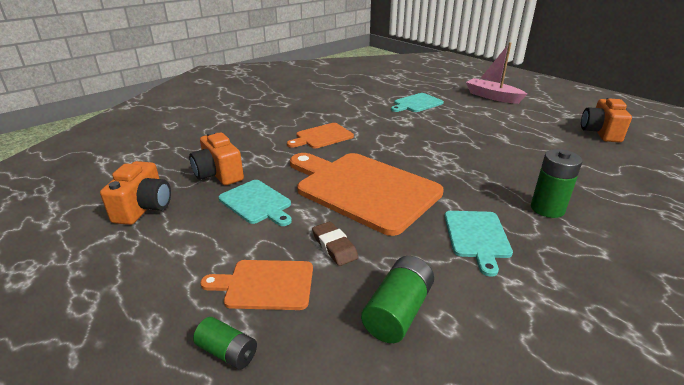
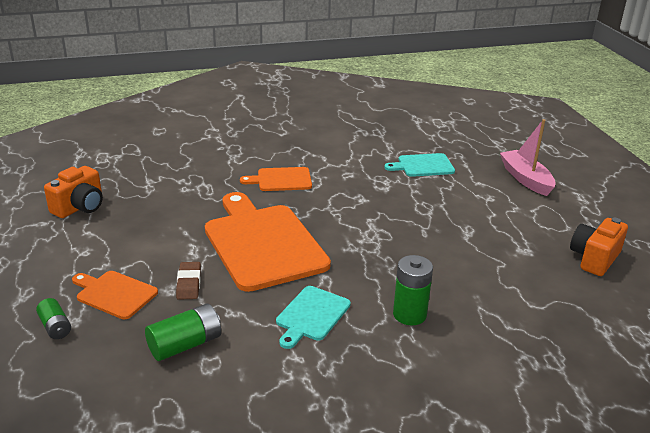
camera: 25 degrees right, 0 degrees up
orange camera [189,131,244,185] -> none
turquoise cutting board [218,180,292,226] -> none

